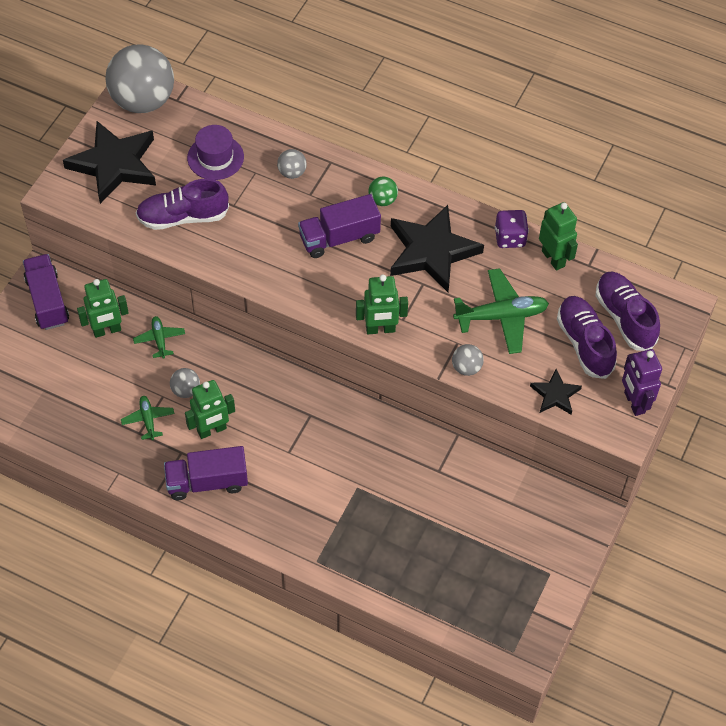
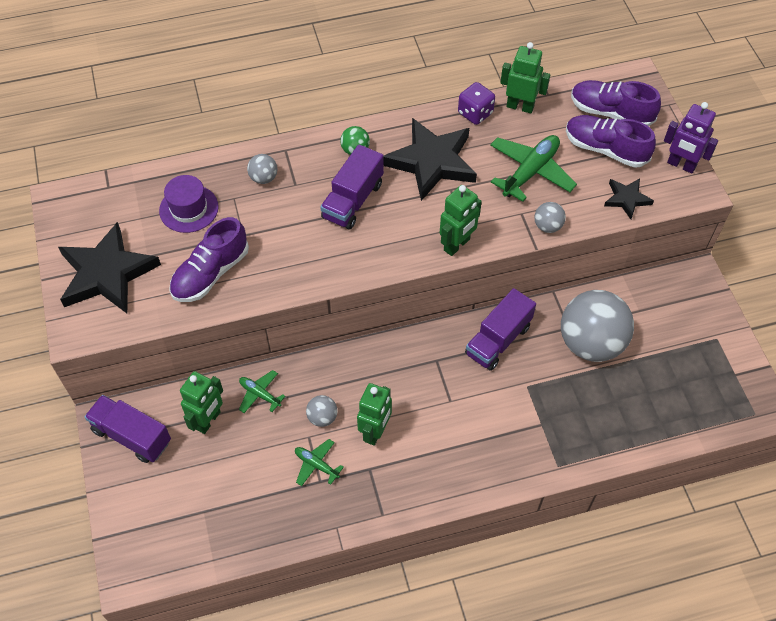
camera: 40 degrees left, 0 degrees up
grey ball [105,44,174,113] -> grey ball moved to [561,290,634,362]
purple truck [164,446,248,500] -> purple truck moved to [465,288,536,371]

